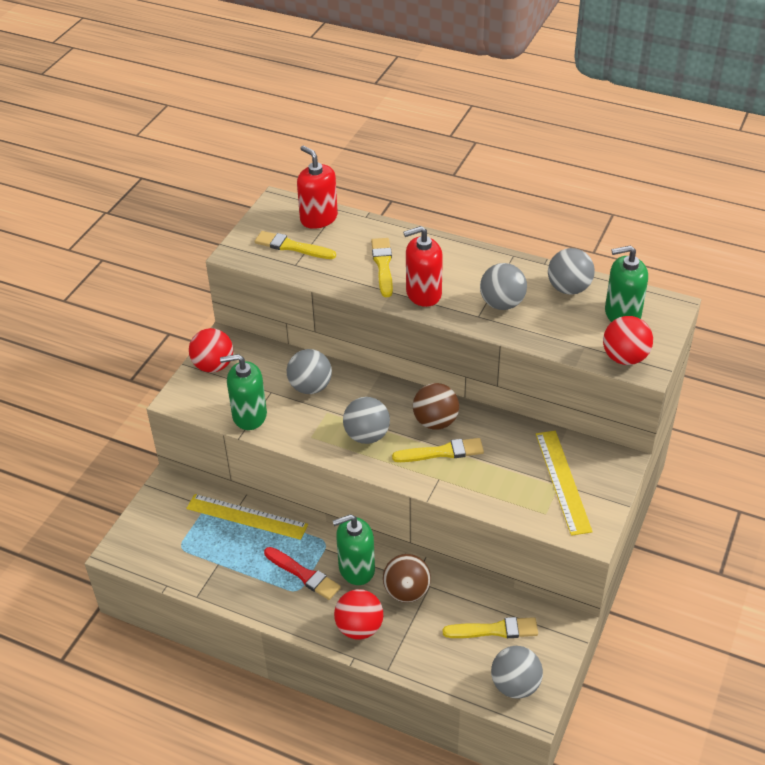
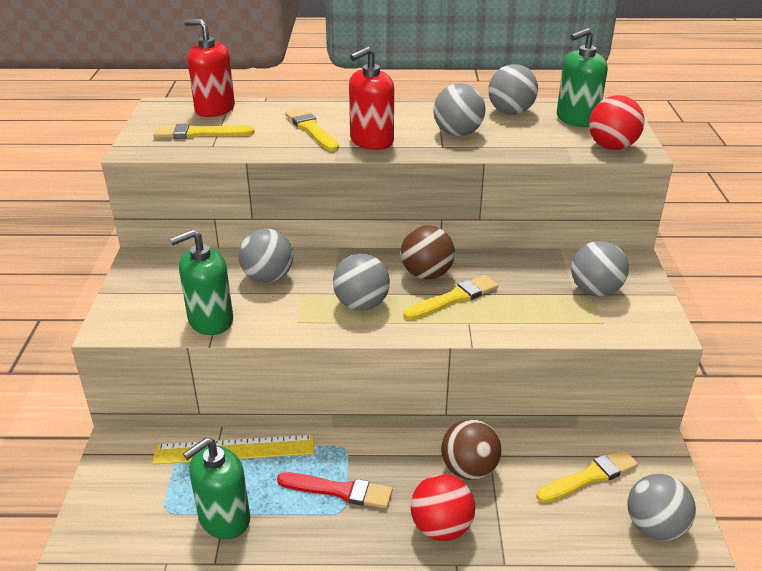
camera: 25 degrees left, 10 degrees down
red ball [189,328,233,373] -> none
green soap dispenser [333,514,375,585] -> green soap dispenser moved to [183,438,250,539]
yellow ruler [536,431,593,536] -> grey ball [571,241,629,296]

